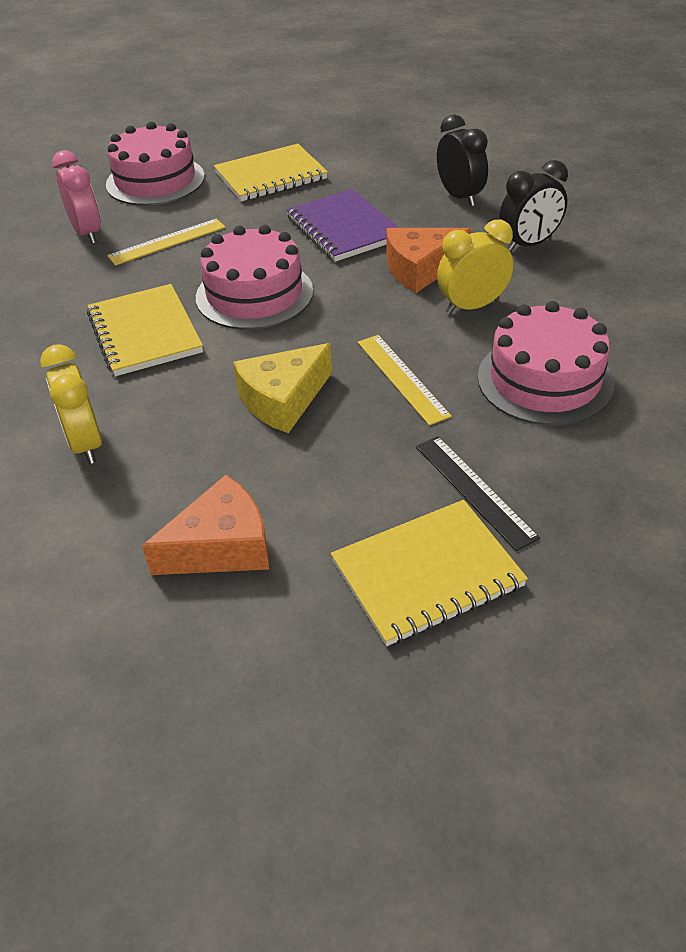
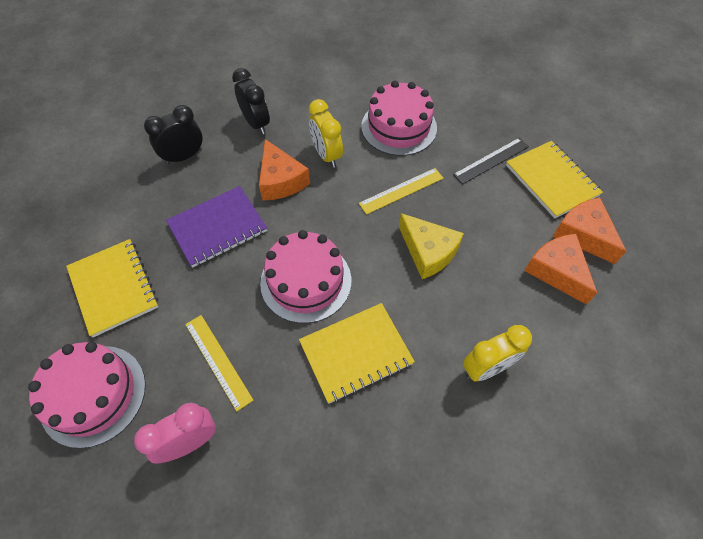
camera: 95 degrees left, 15 degrees up
none -> orange cheese [552,197,626,264]

